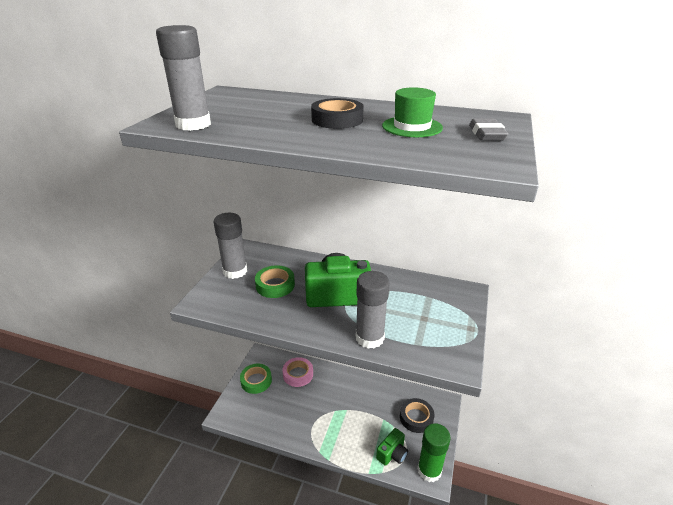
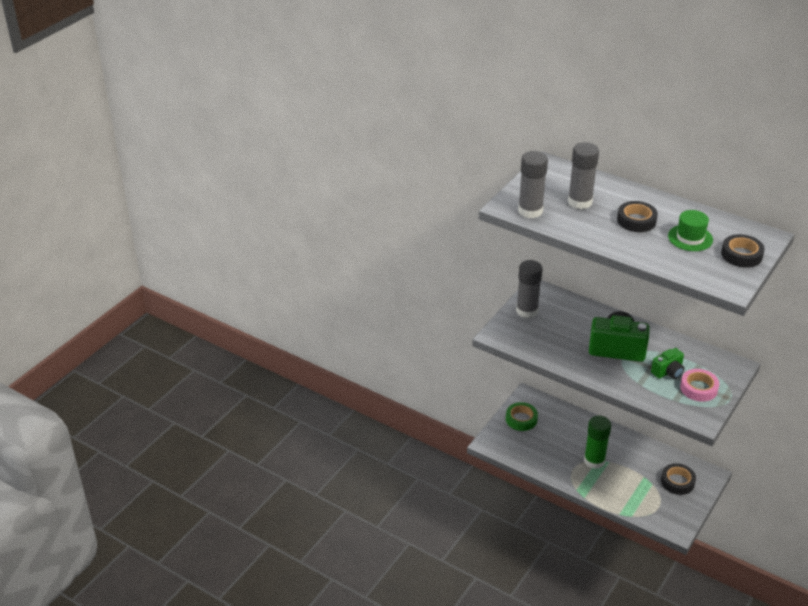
camera: 15 degrees right, 5 degrees up
green tape [255,265,295,298] -> none
pink tape [283,357,313,387] -> pink tape moved to [680,369,719,402]
grey glue stick [356,271,390,349] -> grey glue stick moved to [568,142,599,209]
green camera [376,428,408,466] -> green camera moved to [651,348,684,379]
green glue stick [417,423,451,482] -> green glue stick moved to [584,416,611,469]
grey eraser [469,119,508,140] -> black tape [721,234,765,268]

